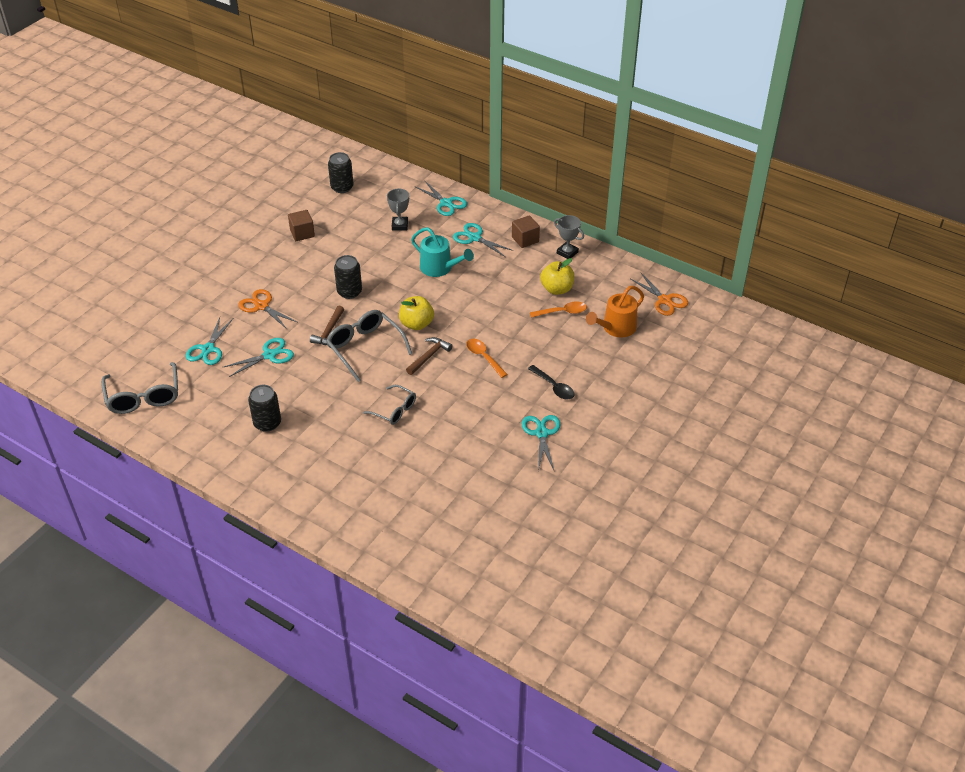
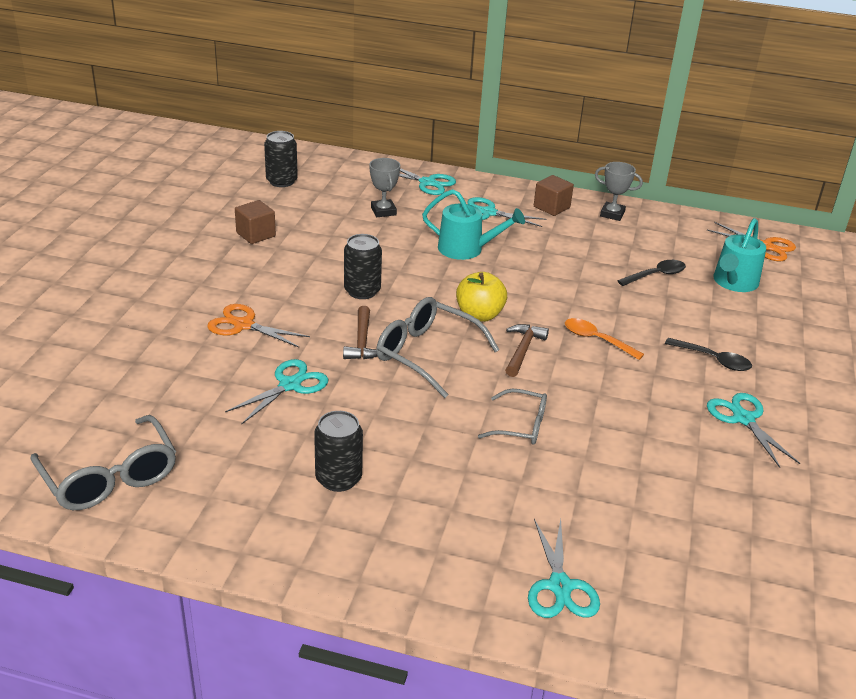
camera: 20 degrees left, 10 degrees down
turquoise scissors [185,317,233,365] -> turquoise scissors moved to [528,519,600,618]
orange spoon [530,302,587,318] -> black spoon [617,260,686,286]
yellow apple [540,258,574,295] -> none
orange watering can [586,286,644,337] -> turquoise watering can [714,218,766,292]

